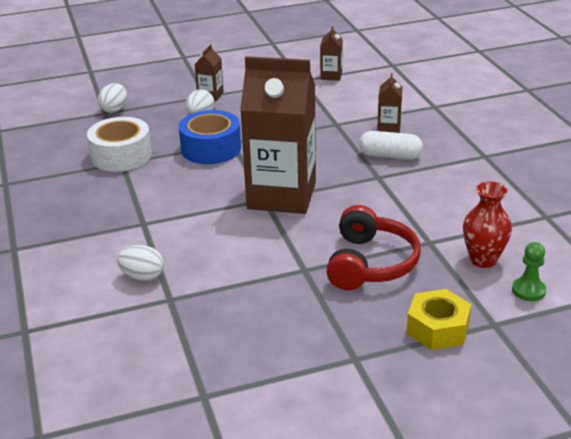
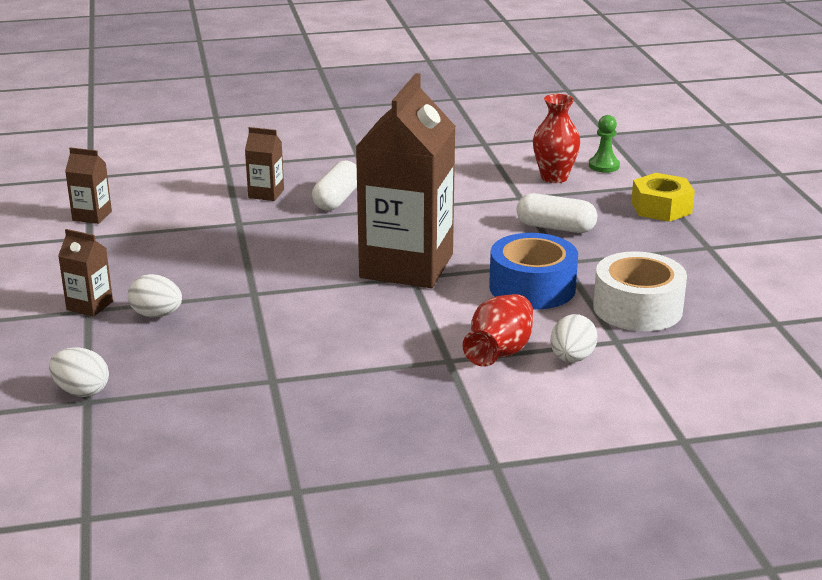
camera: 85 degrees left, 5 degrees down
white tape [87,117,152,172] -> white tape moved to [593,251,687,331]
blue tape [179,110,241,164] -> blue tape moved to [489,233,578,309]
red headphones [326,205,421,290] -> white capsule [516,193,597,233]
none -> red vase [463,294,533,367]

